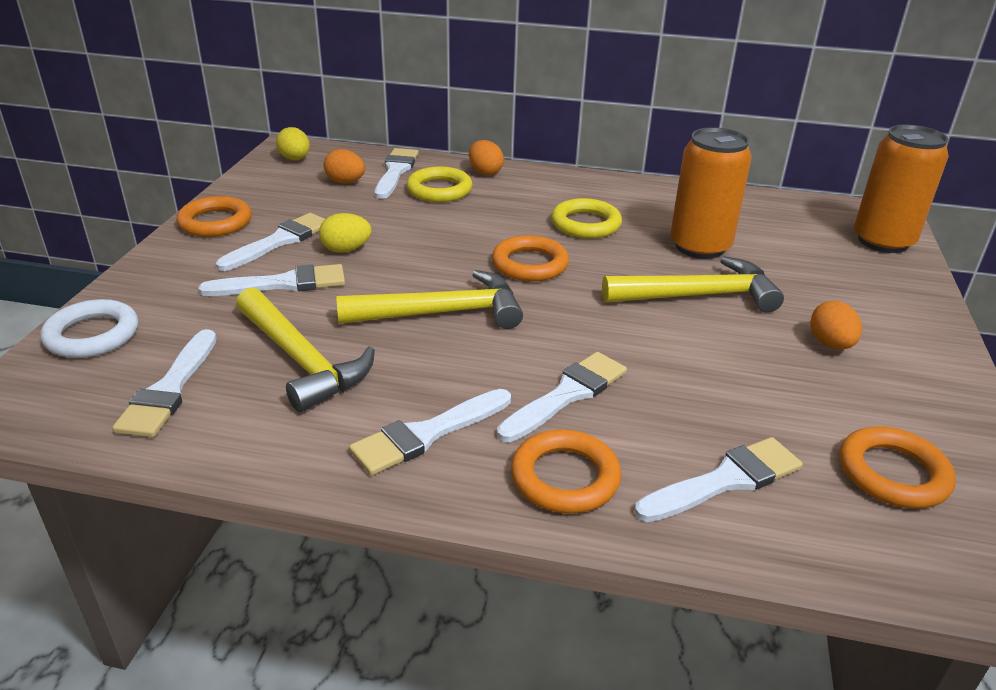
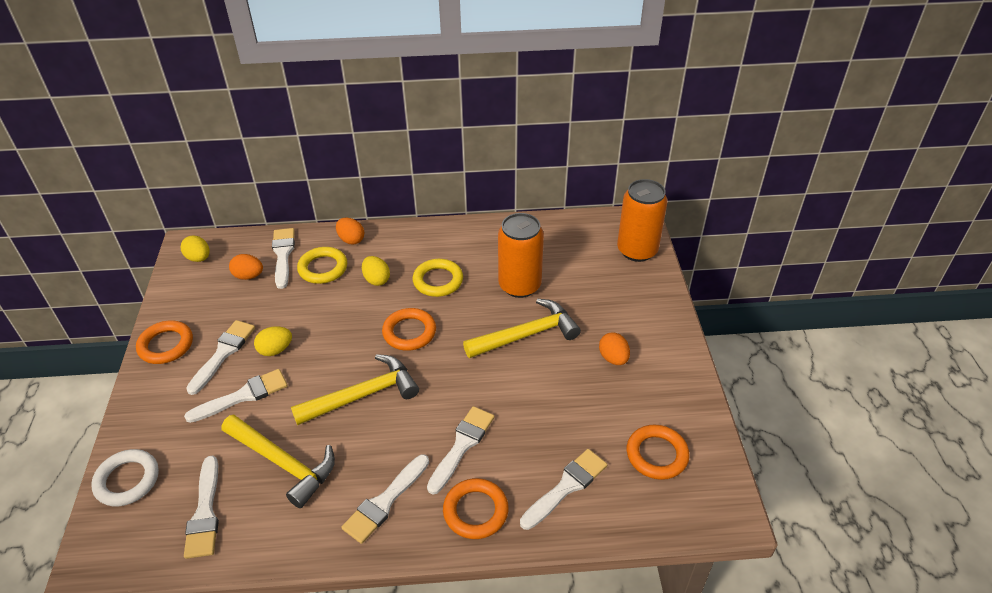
camera: 15 degrees left, 10 degrees up
none -> yellow egg [362,256,390,286]

